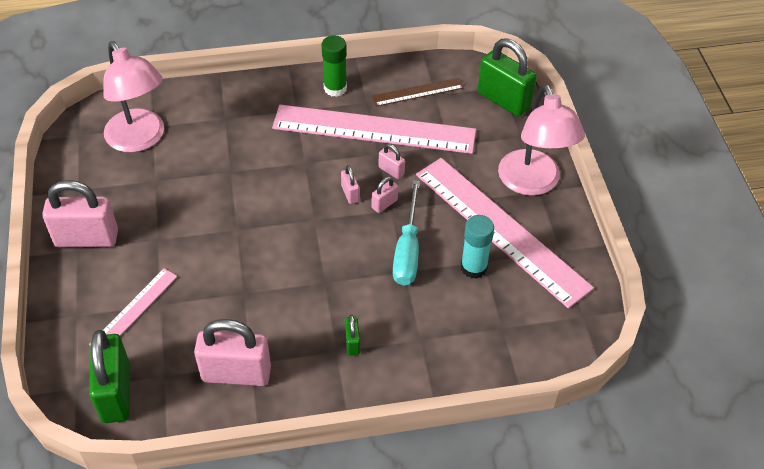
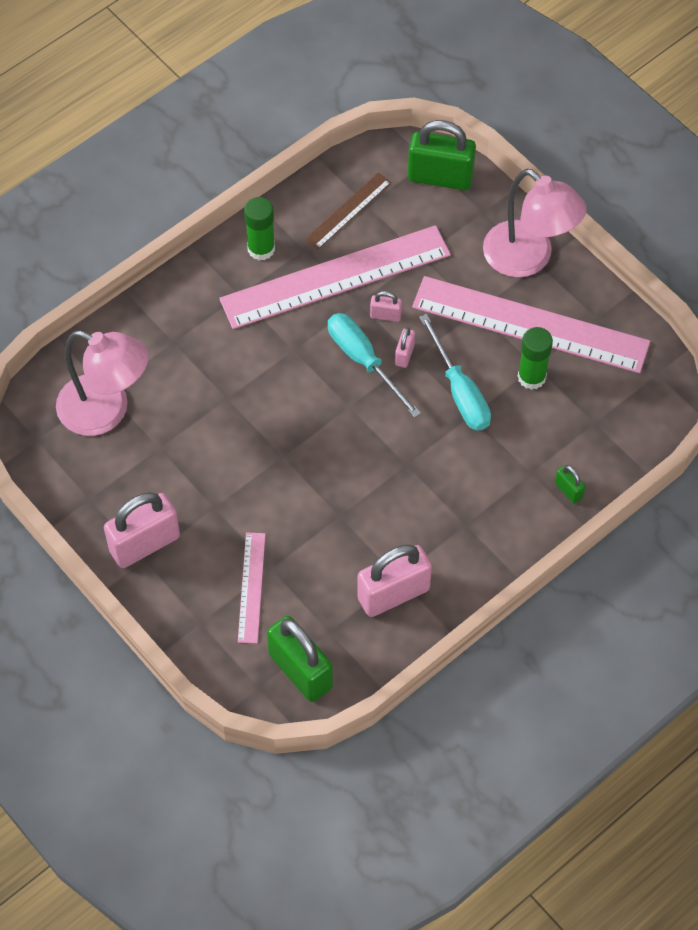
camera: 30 degrees left, 10 degrees up
pink padlock [341,165,359,204] -> turquoise screwdriver [328,313,421,418]
green padlock [345,315,360,356] -> green padlock moved to [555,465,586,504]
turquoise glue stick [461,215,494,279] -> green glue stick [518,327,553,390]

